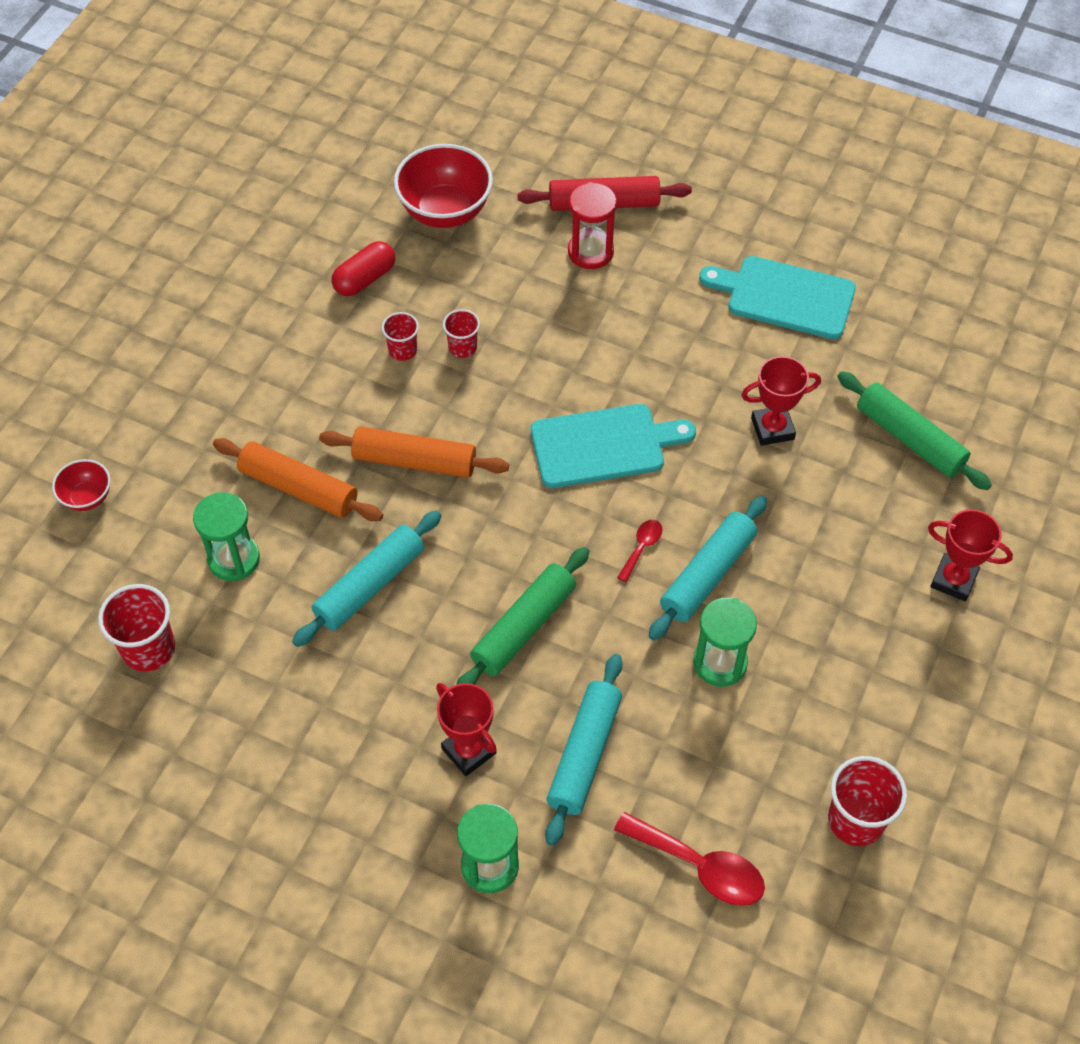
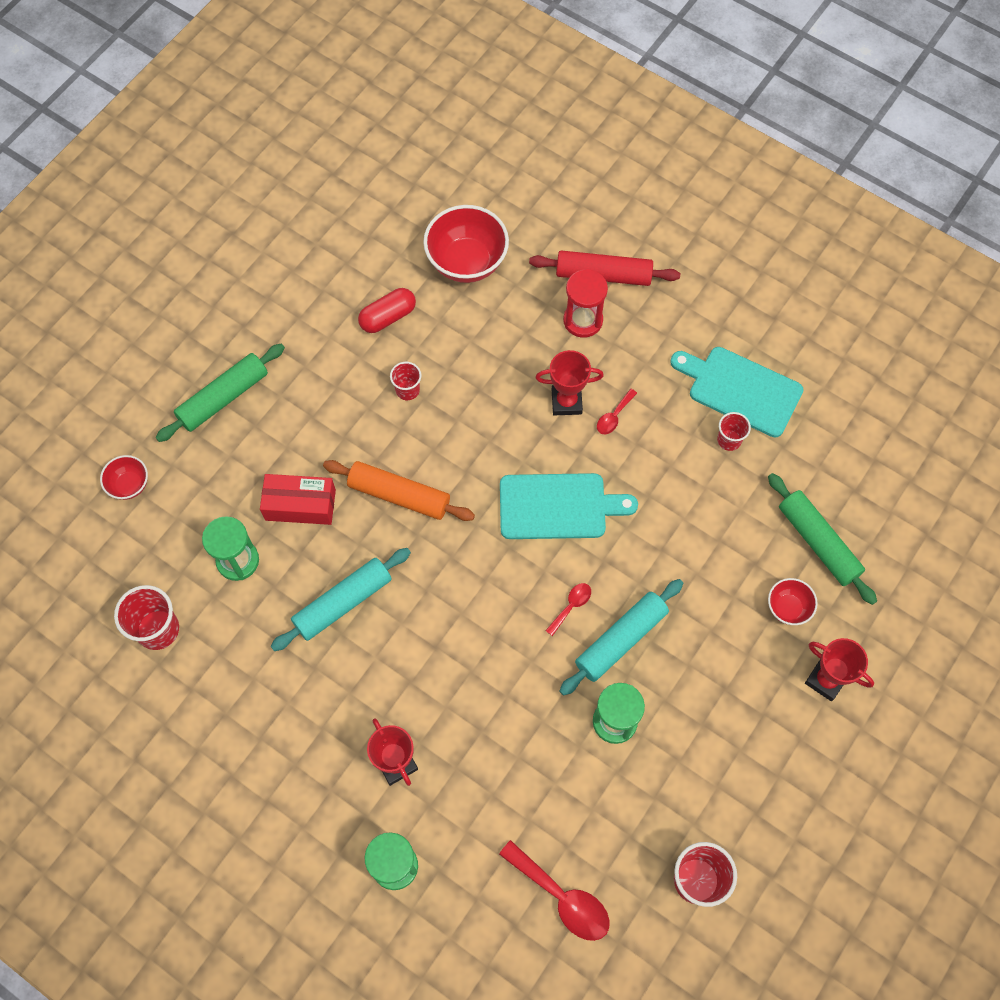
camera: 10 degrees right, 10 degrees up
orange rolling pin [213,438,383,521] -> red box [260,474,336,525]
red cup [443,309,480,358] -> red cup moved to [717,412,751,451]
green rolling pin [456,547,589,685] -> green rolling pin moved to [155,344,285,442]
turquoise rolling pin [545,654,623,846] -> none
red trophy [741,356,821,446] -> red trophy moved to [535,350,604,415]
none -> red spoon [597,389,637,434]
none -> red bowl [768,578,818,625]

